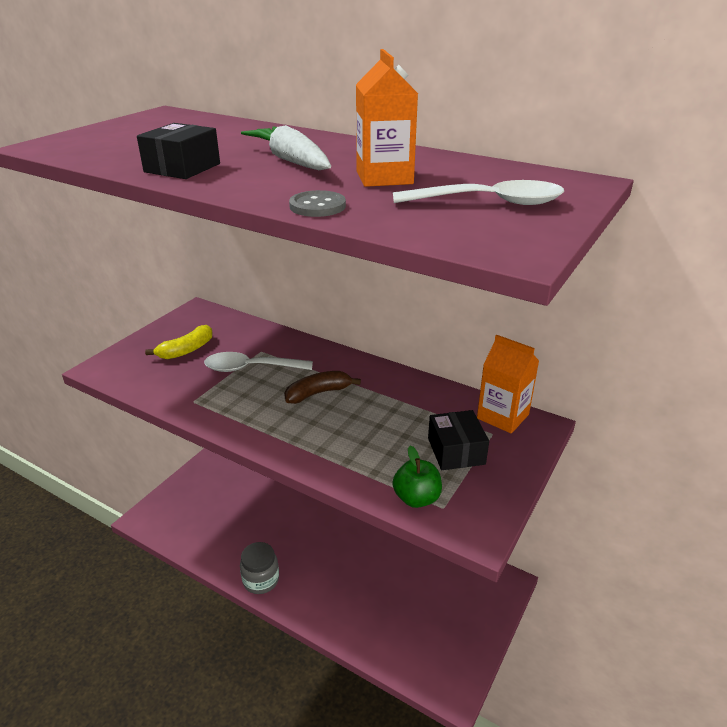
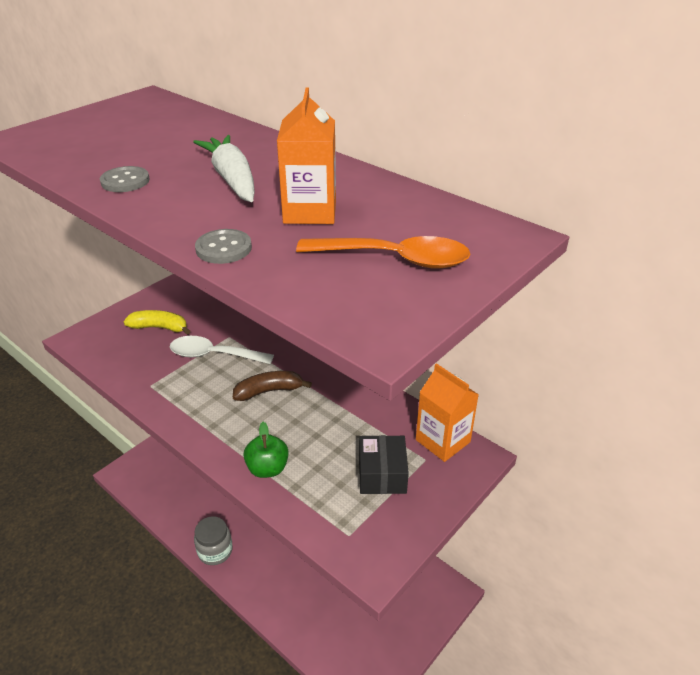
camera: 10 degrees right, 5 degrees up
black box [137,123,220,179] -> grey button [100,166,150,192]
yellow banana [145,325,213,359] -> yellow banana turned 135 degrees counterclockwise [124,310,190,334]
green apple [392,445,442,508] -> green apple moved to [243,422,289,478]
white spoon [393,180,564,205] -> orange spoon [296,236,470,269]

